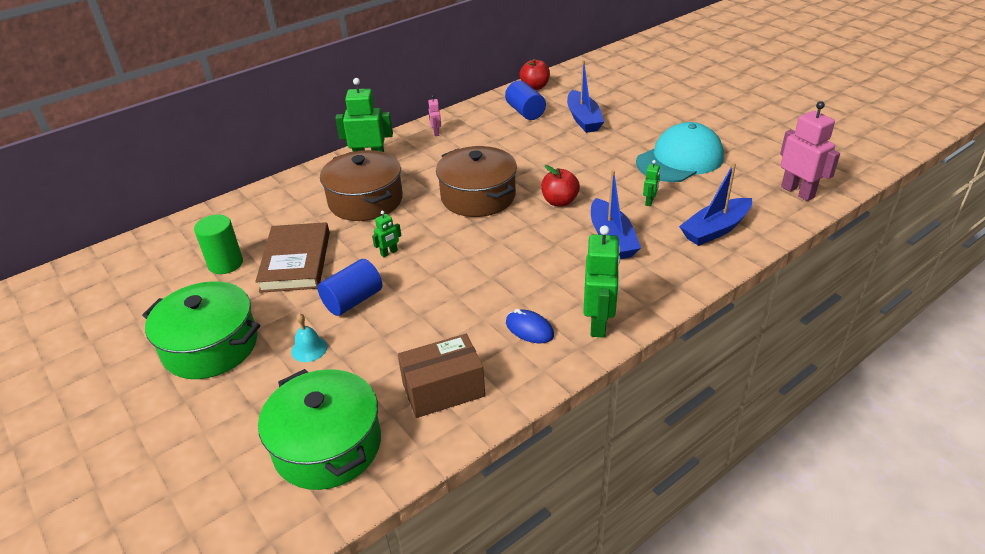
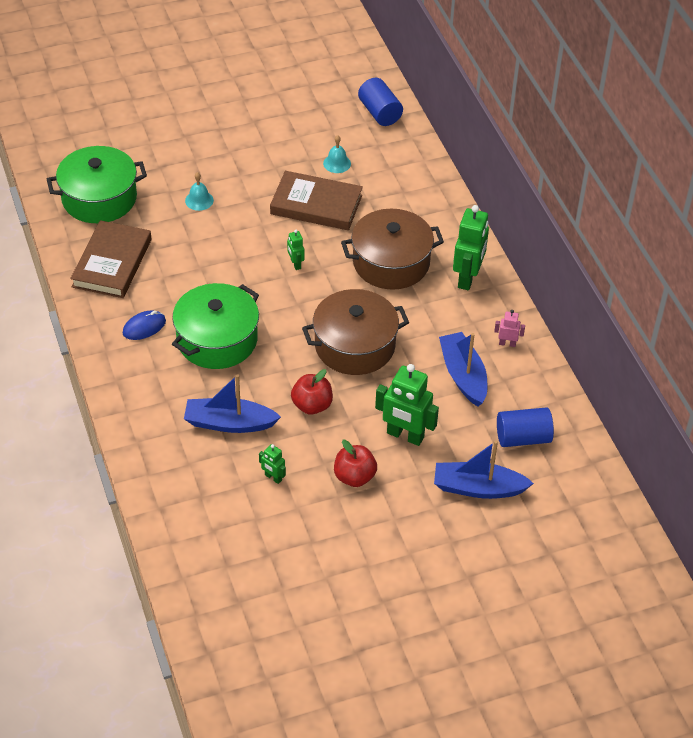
camera: 105 degrees right, 10 degrees up
green pot [142,281,260,379] -> green pot moved to [172,283,259,369]
green cylinder [194,215,243,274] -> turquoise bell [323,135,351,173]
blue cylinder [317,259,382,316] -> blue cylinder moved to [358,78,403,126]
brown box [398,334,485,418] -> brown book [70,220,151,298]
red apple [520,59,550,90] -> red apple moved to [334,440,377,487]
green robot [583,225,620,338] -> green robot moved to [375,364,439,446]
turquoise cap [636,122,724,182] -> none
blue boat [679,163,752,246] -> blue boat moved to [439,332,487,407]
pink robot [780,101,840,201] -> none

